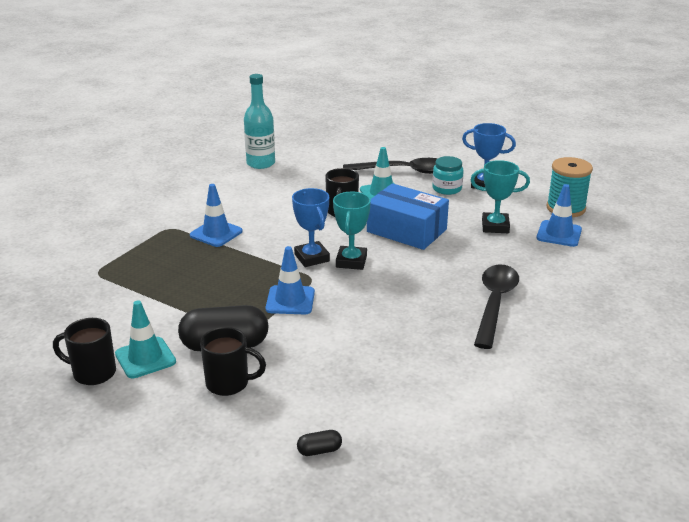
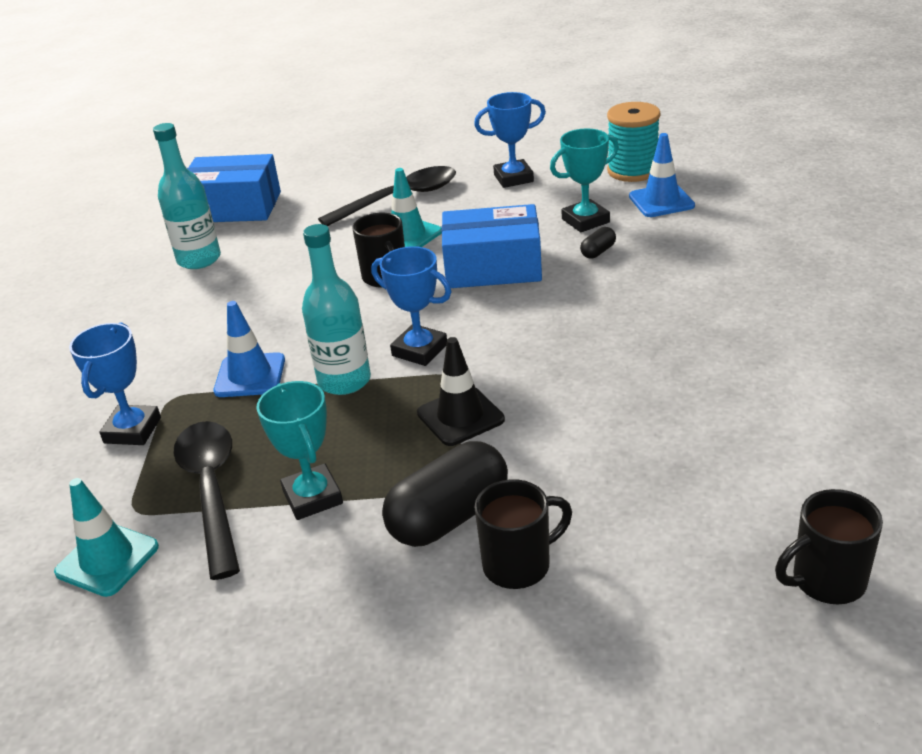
camera: 30 degrees left, 5 degrees up
black mug [53,318,116,385] -> black mug moved to [775,489,883,604]
turquoise traffic cone [115,300,176,378] -> turquoise traffic cone moved to [54,478,159,597]
blue traffic cone [266,246,315,314] -> black traffic cone [417,337,505,446]
black capsule [297,430,342,456] -> black capsule moved to [580,227,616,259]
turquoise trophy [333,192,371,270] -> turquoise trophy moved to [256,381,343,520]
turquoise jar [432,156,464,195] -> none
black spoon [474,265,519,349] -> black spoon moved to [174,421,240,580]
none -> blue trophy [69,323,161,445]
none -> blue box [187,154,281,222]
none -> turquoise bottle [302,224,371,395]

